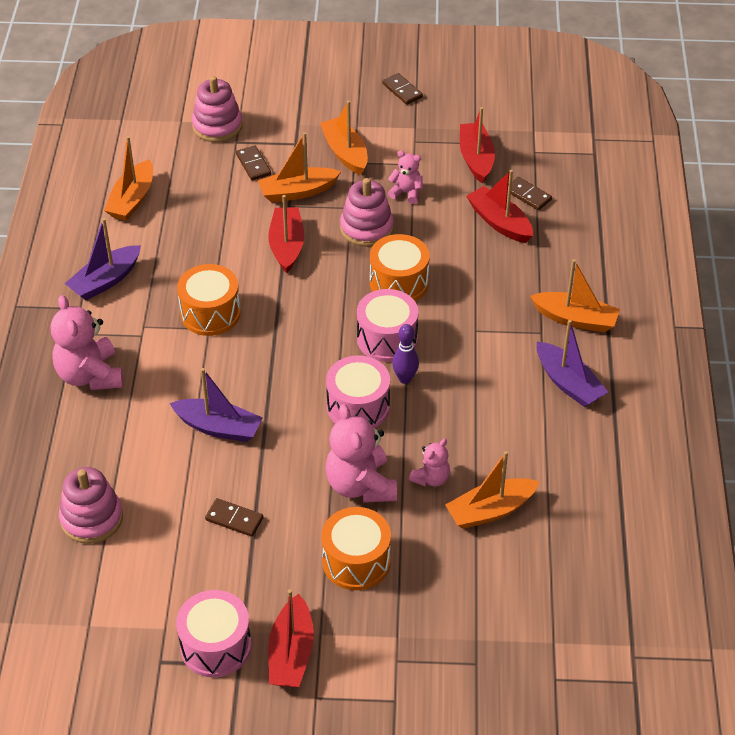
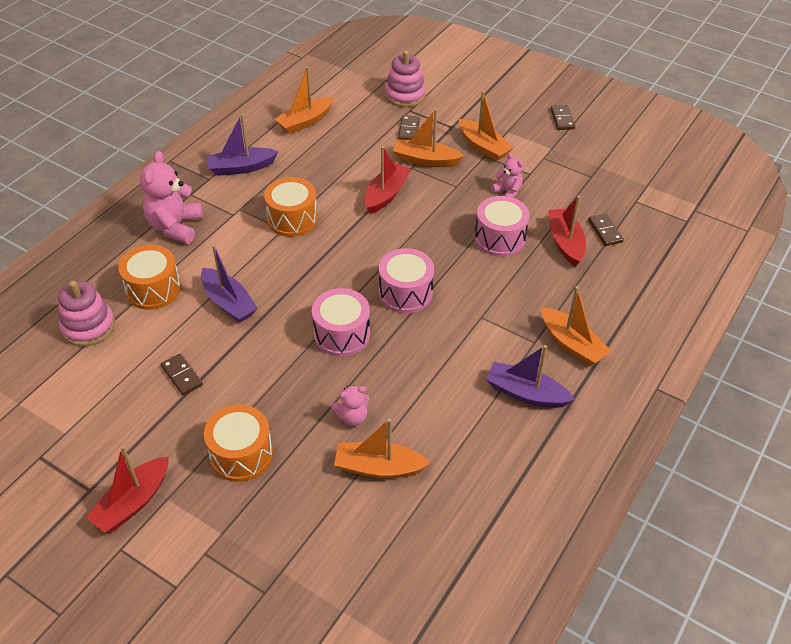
camera: 30 degrees right, 0 degrees up
pink drum [176,590,252,678] -> pink drum moved to [475,196,530,257]
orange boat [320,101,368,175] -> orange boat turned 135 degrees clockwise [459,91,513,161]
pink teddy bear [325,404,397,503] -> none
pink stacking toy [340,178,394,247] -> none
orange drum [370,234,430,301] -> orange drum moved to [118,245,181,310]
purple bowling pin [392,324,419,384] -> none
red boat [460,107,495,183] -> none
purple boat [537,320,608,407] -> purple boat turned 120 degrees clockwise [486,345,575,408]

